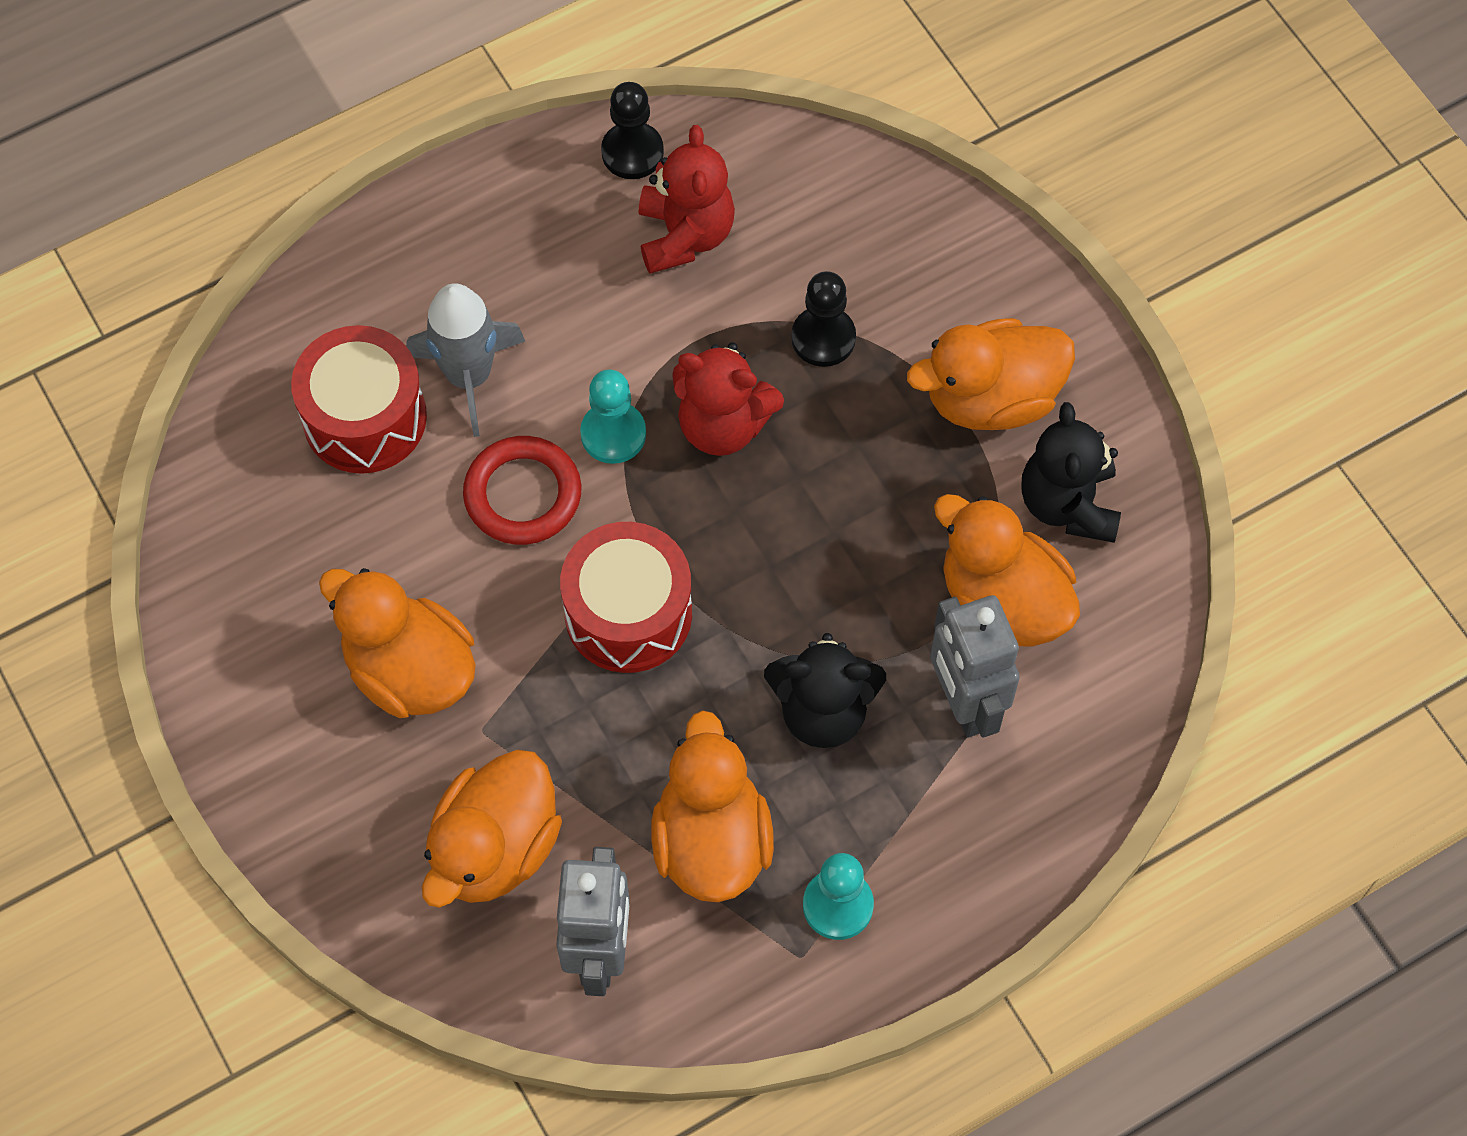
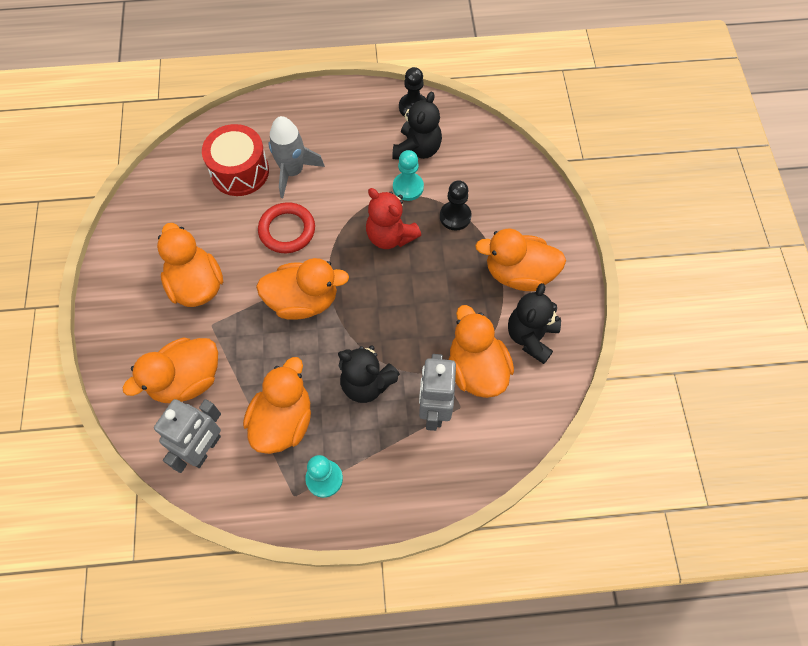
camera: 25 degrees right, 0 degrees up
red drum [560,522,692,673] -> orange duck [256,258,349,320]
turquoise pawn [580,369,646,464] -> turquoise pawn moved to [393,150,424,201]
red teddy bear [639,125,735,274] -> black teddy bear [392,92,442,160]

